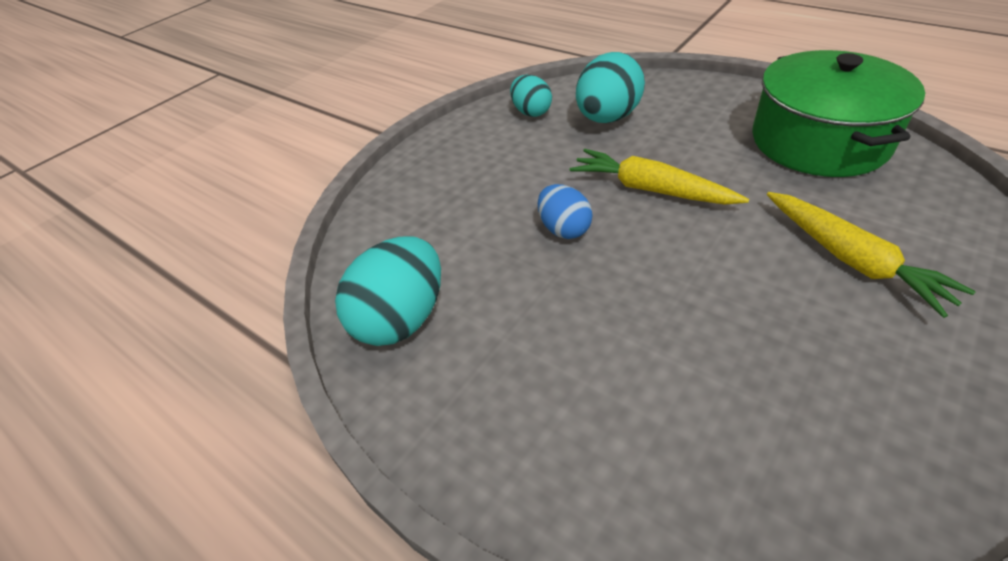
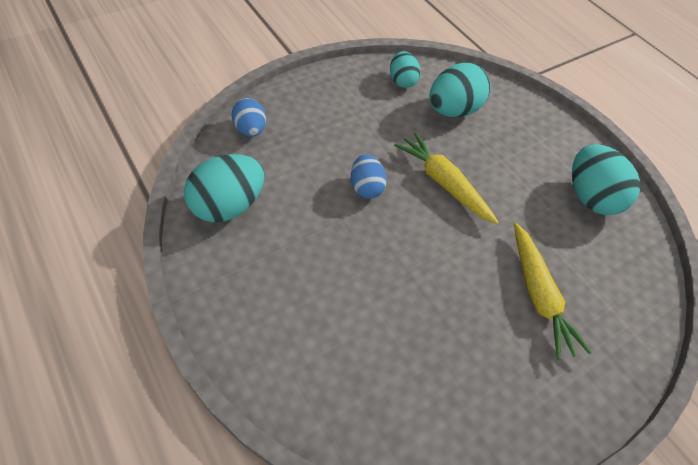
camera: 10 degrees right, 10 degrees up
green pot [752,50,925,177] -> turquoise egg [572,144,640,215]
none -> blue egg [232,98,266,137]

